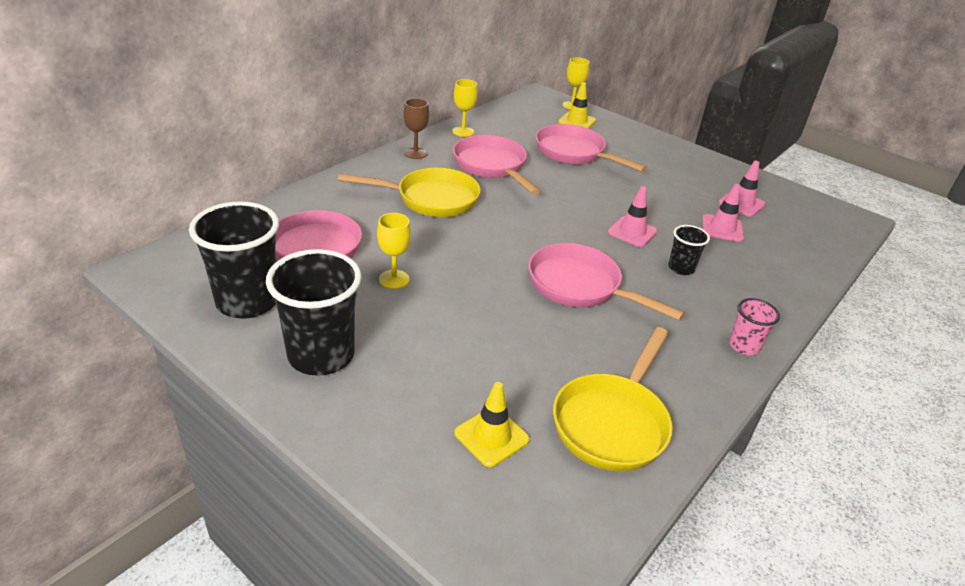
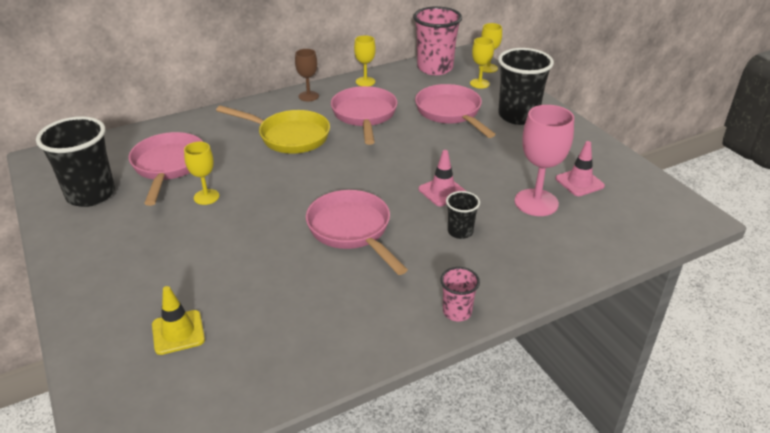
camera: 25 degrees right, 0 degrees up
black cup [266,249,362,376] -> black cup moved to [498,48,554,125]
yellow pan [553,327,673,471] -> none
yellow traffic cone [558,82,596,129] -> yellow goblet [470,37,494,89]
pink traffic cone [702,184,744,242] -> pink goblet [514,105,574,216]
none -> pink cup [413,6,462,75]

